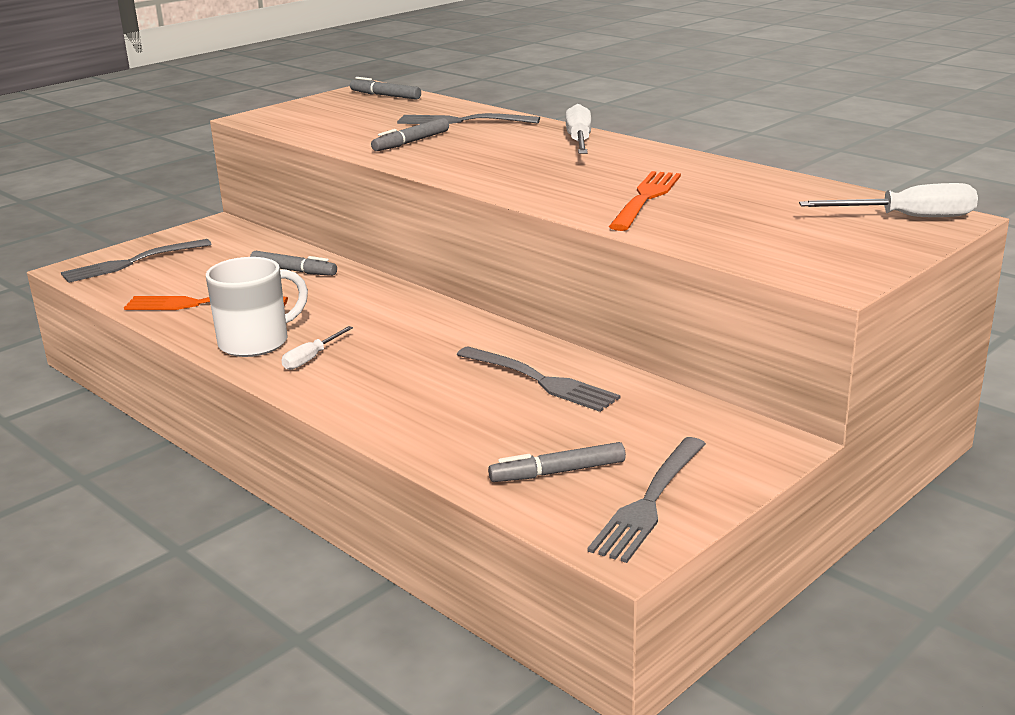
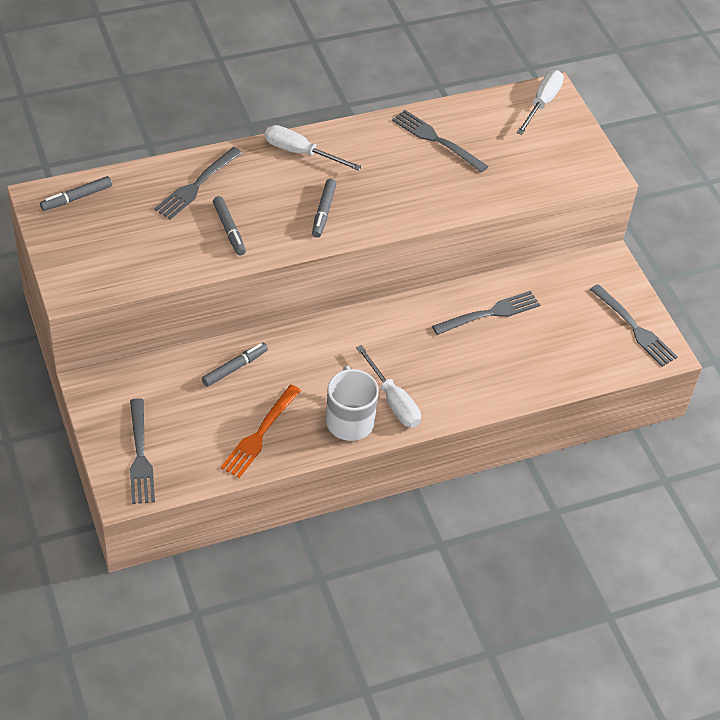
camera: 70 degrees left, 25 degrees up
white screwdriver [282,326,353,370] -> white screwdriver [356,345,421,427], size x1.68
grey marker [488,442,626,482] -> grey marker moved to [312,179,336,238]
orange fork [609,171,681,231] -> none
none -> grey fork [392,110,489,173]

